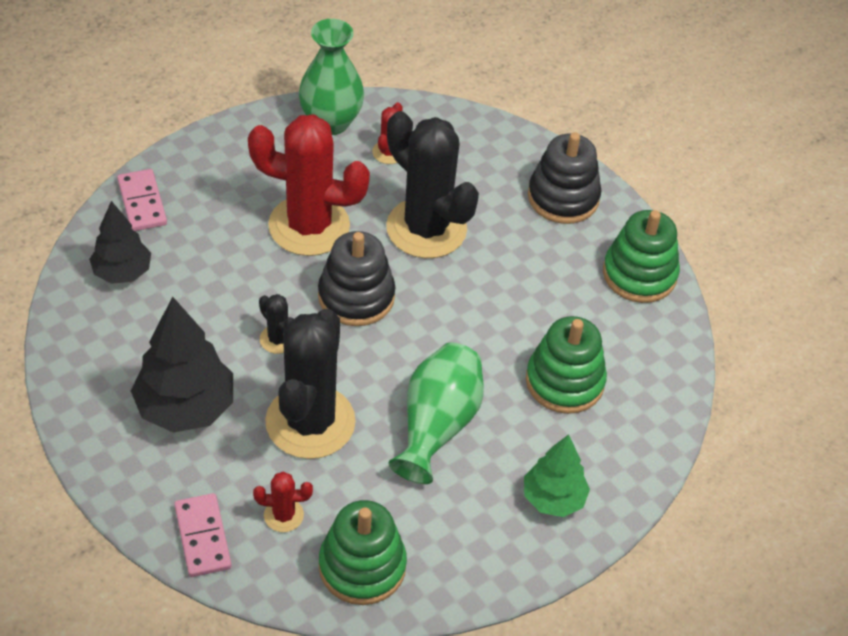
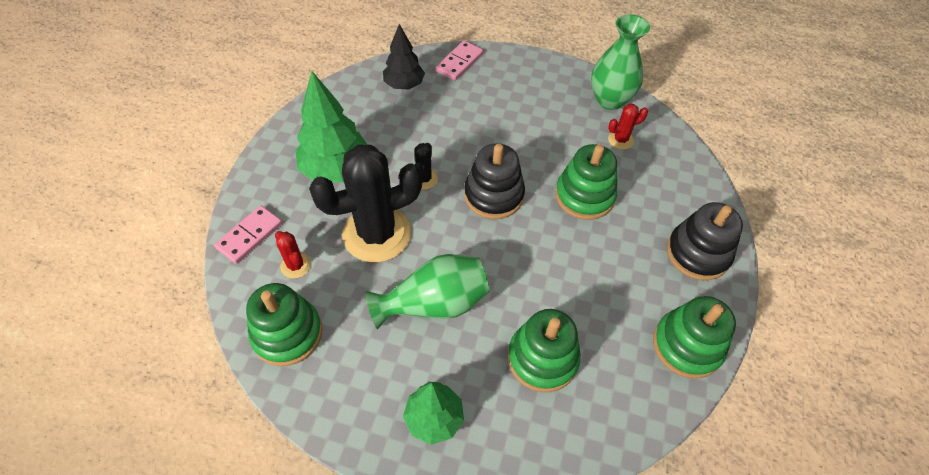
camera: 55 degrees right, 5 degrees up
black tree [131,297,233,433] -> green tree [296,71,367,182]
red cactus [248,114,370,256] -> none
black cactus [386,111,479,258] -> green stacking toy [555,144,617,220]

